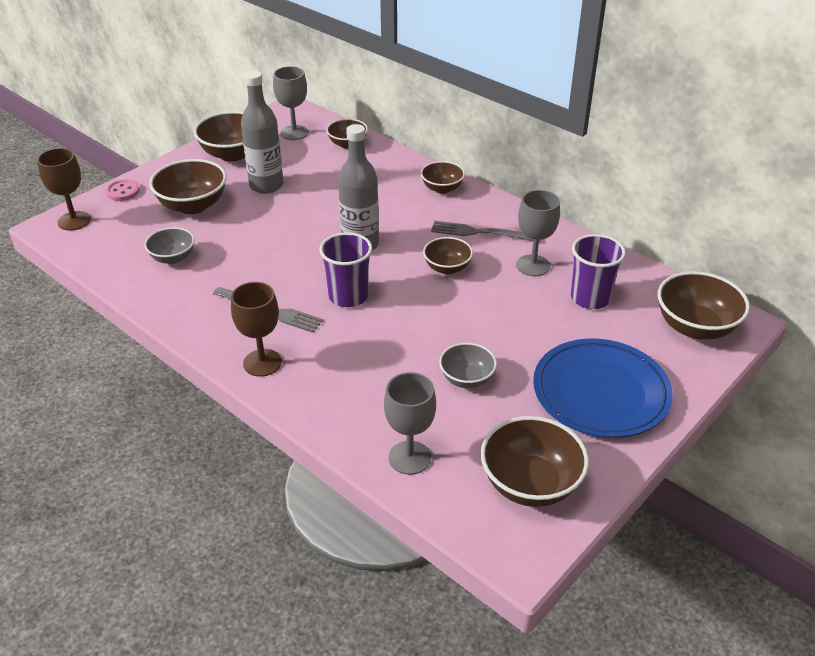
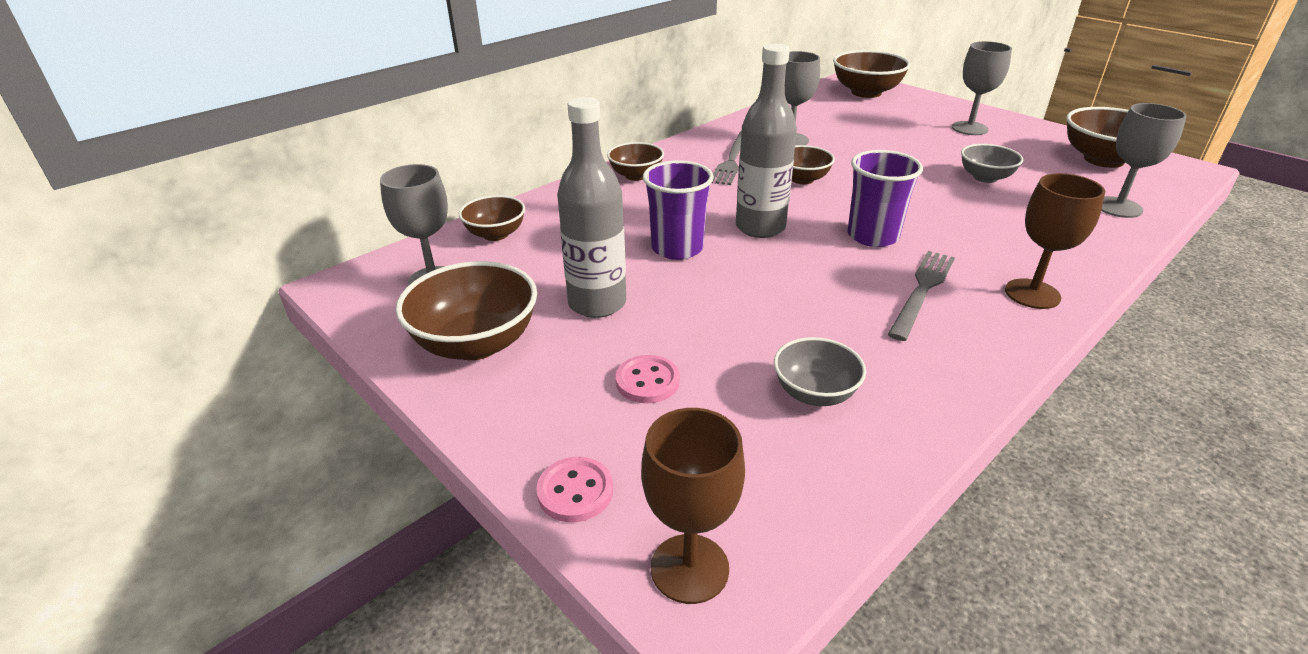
camera: 85 degrees left, 5 degrees down
brown bowl [149,159,227,214] -> pink button [616,355,680,403]
blue plate [533,339,673,438] -> grey goblet [952,41,1012,135]
purple cup [571,234,626,309] -> purple cup moved to [643,160,714,260]

